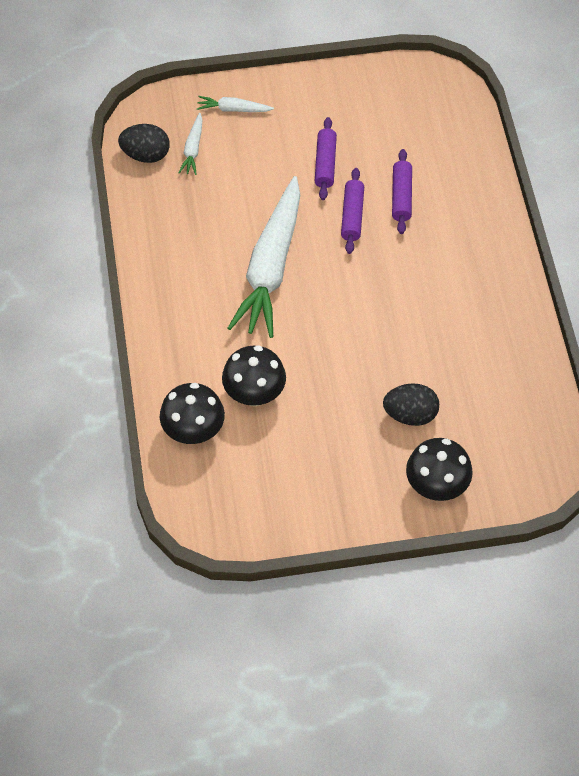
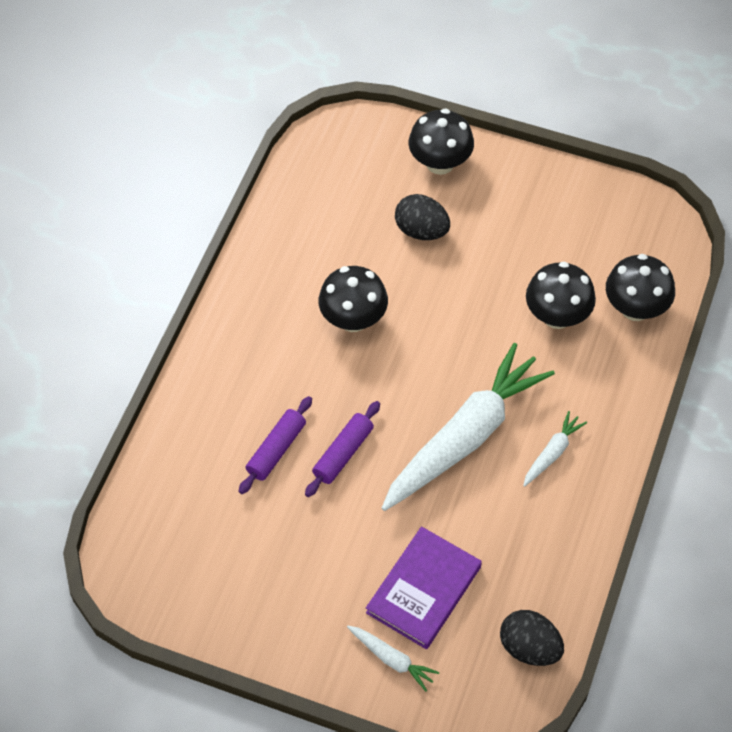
camera: 150 degrees left, 0 degrees up
white carrot [178,113,203,175] -> white carrot moved to [523,411,587,487]
purple rolling pin [315,117,337,200] -> none
none -> black mushroom [319,266,388,332]
none -> purple book [366,526,482,649]

